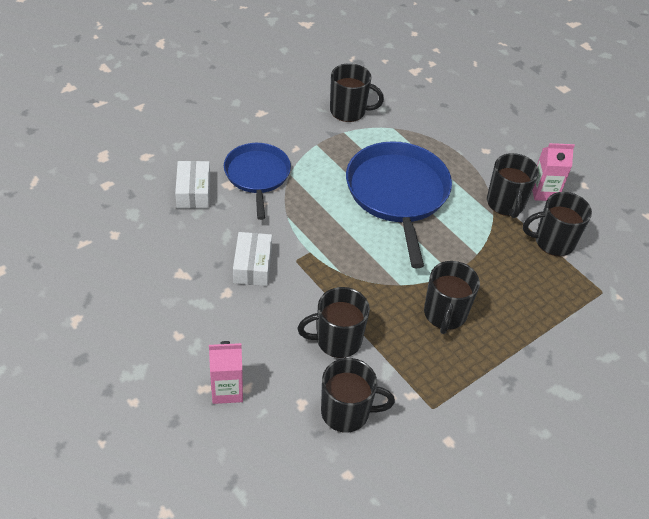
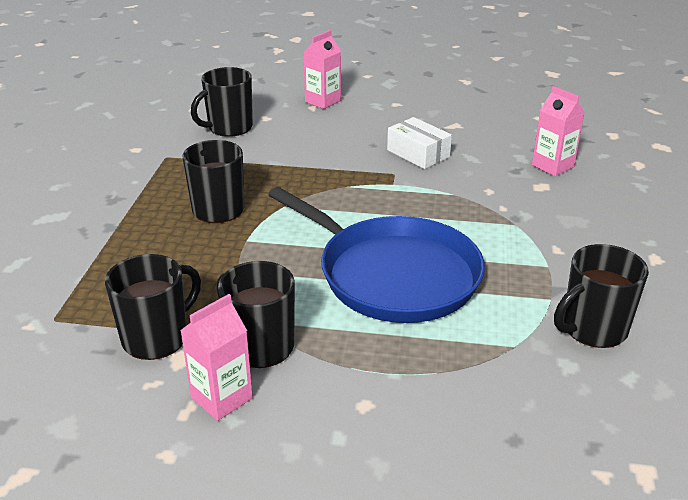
camera: 140 degrees right, 15 degrees down
white box [175,161,210,209] -> pink carton [532,86,585,176]
blue pan [224,143,291,220] -> none
black mug [297,287,370,358] -> none

